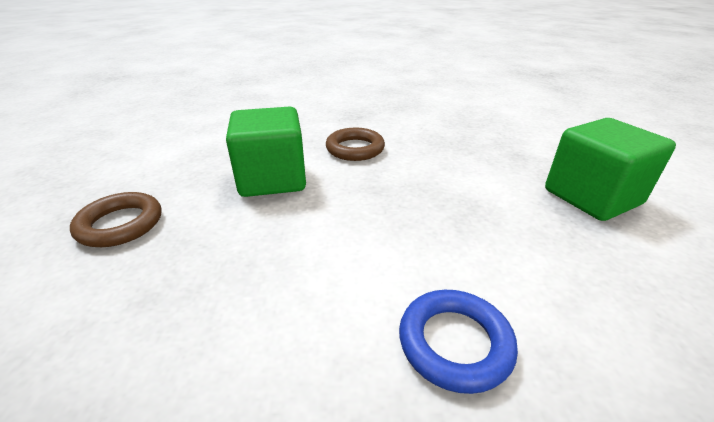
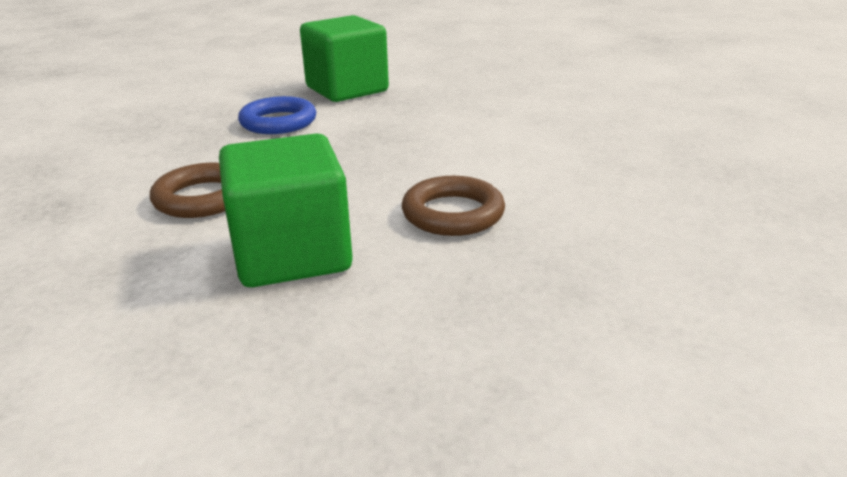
camera: 95 degrees left, 5 degrees down
brown ring [70,192,162,247] -> brown ring moved to [402,176,505,236]
blue ring [399,290,518,394] -> blue ring moved to [238,96,316,134]

